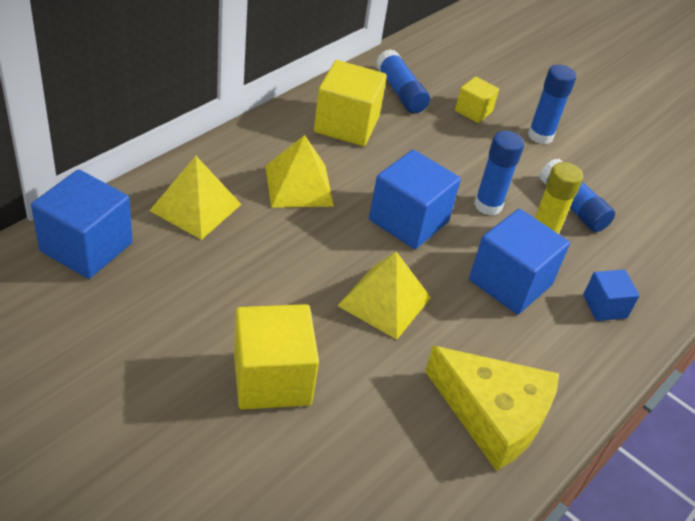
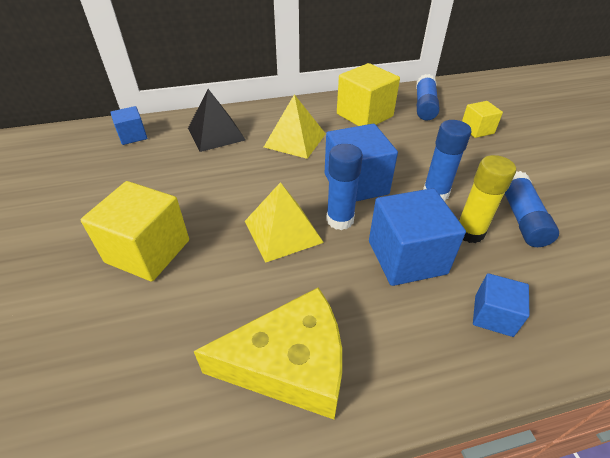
camera: 40 degrees right, 0 degrees up
blue cube [31,169,133,279] -> blue cube [110,106,147,145], size x0.56
yellow pyramid [149,156,242,240] -> black pyramid [188,89,246,152]
yellow cheese [425,346,559,471] -> yellow cheese turned 75 degrees counterclockwise [194,287,342,419]
blue glue stick [528,65,576,144] -> blue glue stick moved to [326,144,363,230]

